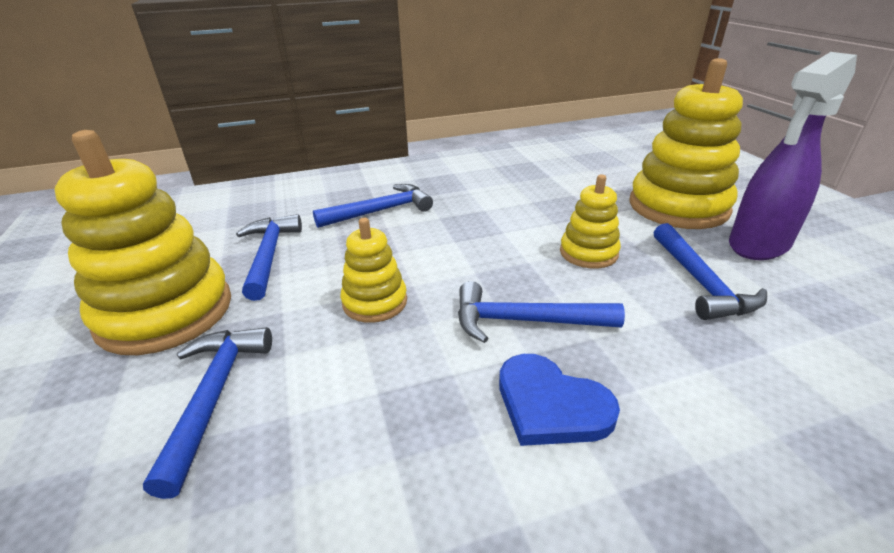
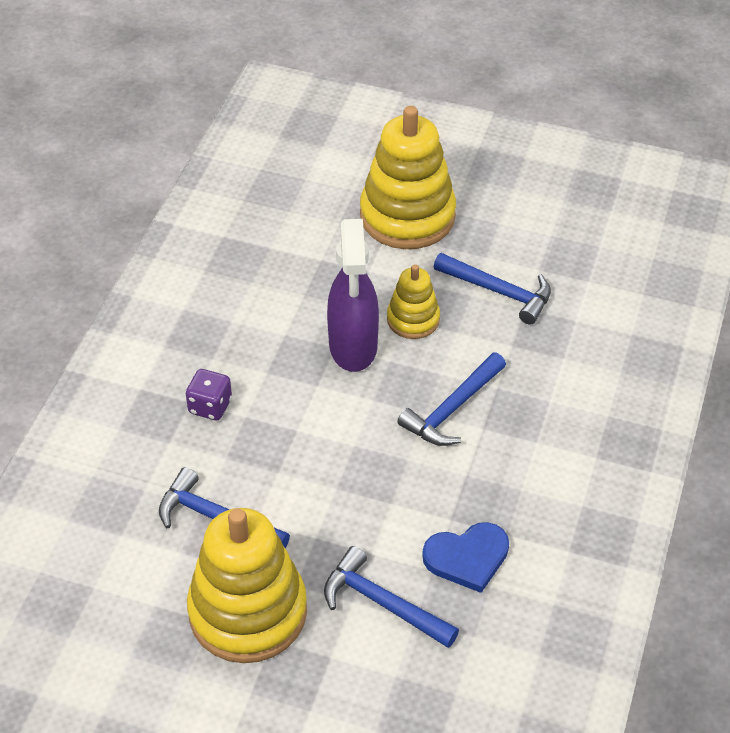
camera: 55 degrees left, 15 degrees up
blue hammer [313,184,433,228] -> purple dice [186,369,232,420]
yellow stacking toy [340,218,407,323] -> none
blue heart [499,354,620,446] -> blue heart moved to [422,522,509,593]
purple spray bottle [729,52,857,260] -> purple spray bottle moved to [327,219,379,372]

